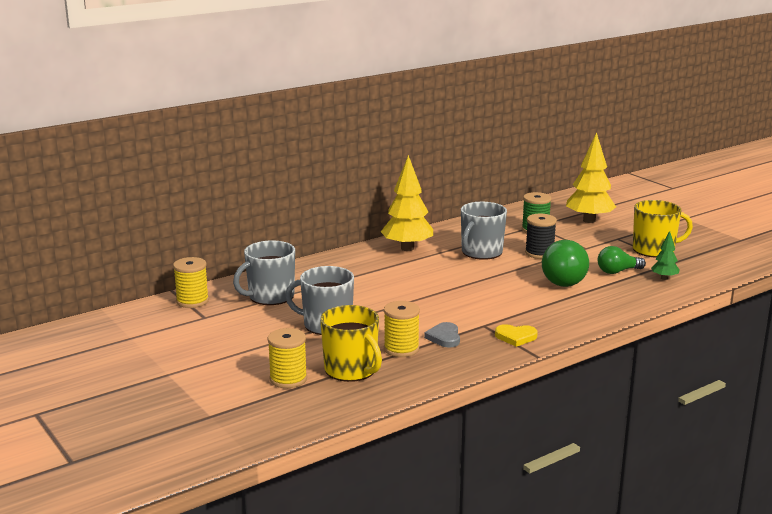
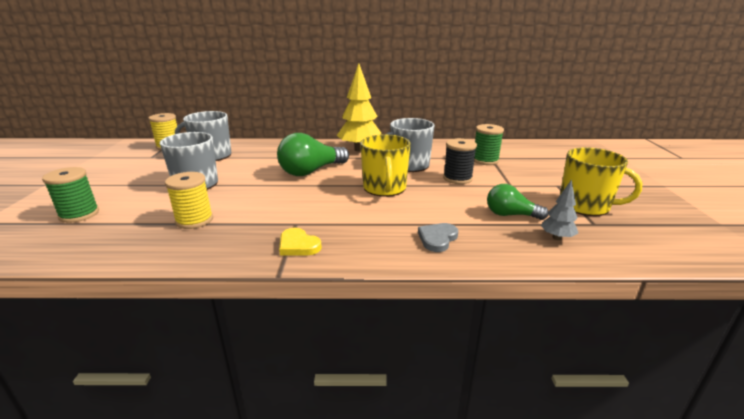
camera: 35 degrees right, 5 degrees up
yellow spool [267,328,307,388] -> green spool [42,167,99,223]
yellow mug [320,305,382,382] -> yellow mug moved to [360,134,410,197]
grey heart [424,322,460,348] -> grey heart moved to [418,223,458,252]
green light bulb [542,240,589,287] -> green light bulb moved to [277,133,349,176]
yellow tree [566,132,616,223] -> none
green tree [651,231,680,280] -> grey tree [541,179,578,240]

